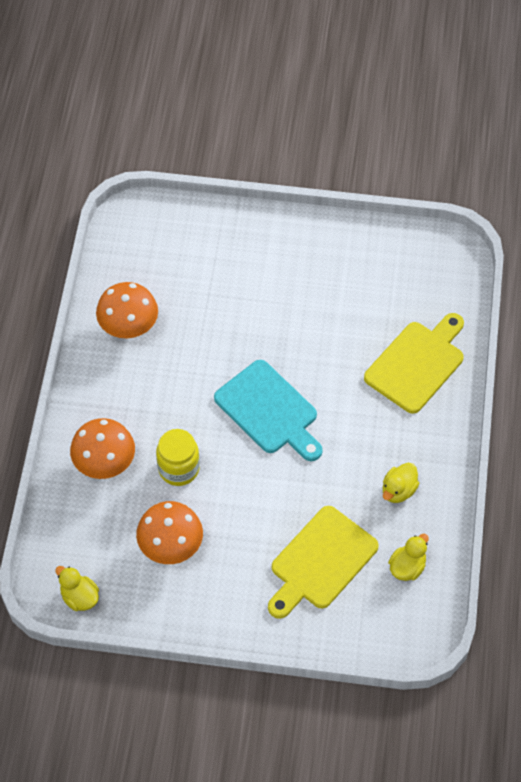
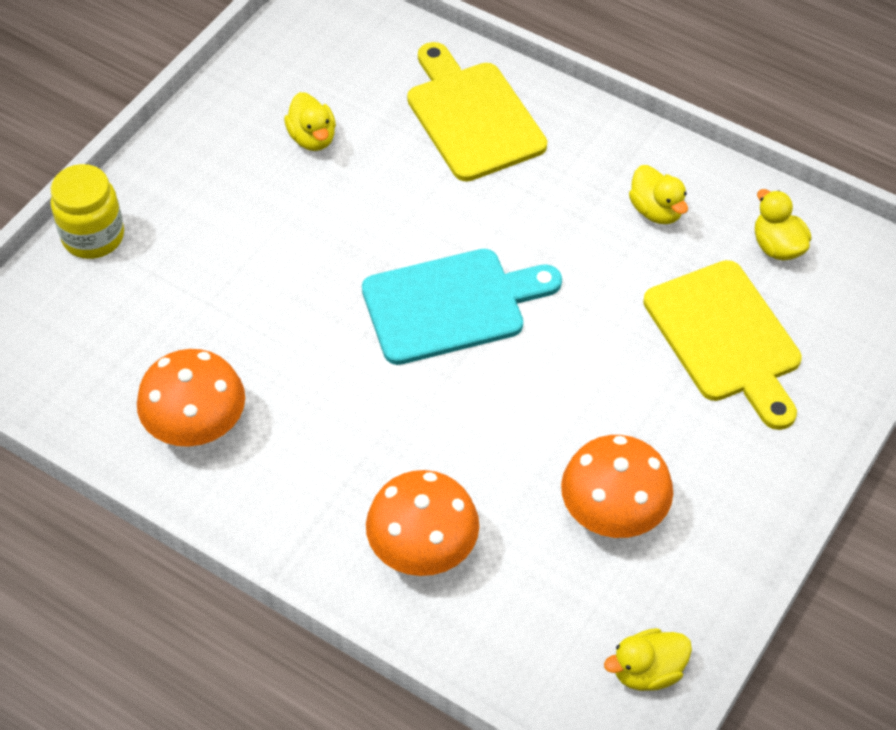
camera: 65 degrees left, 5 degrees down
yellow jar [156,429,200,486] -> yellow jar moved to [51,164,124,259]
none -> yellow duck [284,92,336,151]

